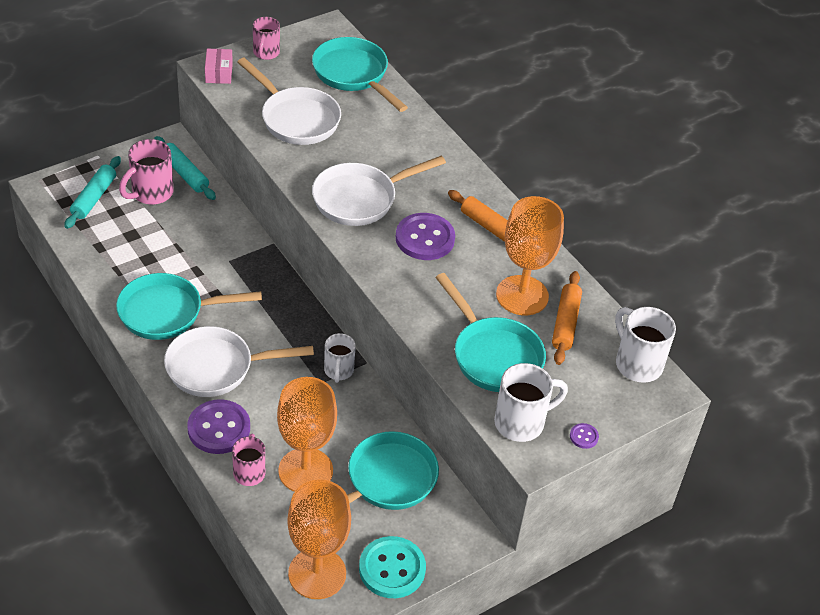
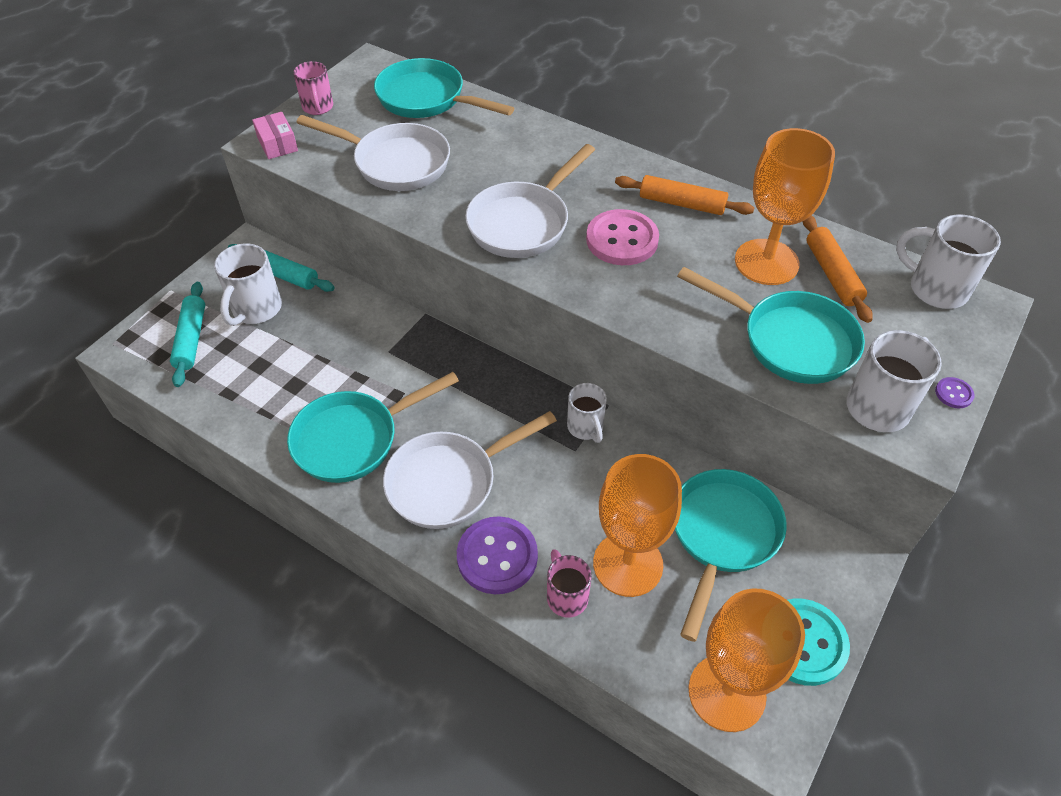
camera: 20 degrees left, 5 degrees up
pink mug [119,139,174,205] -> white mug [214,243,282,326]
purple button [396,213,455,260] -> pink button [586,209,659,265]

